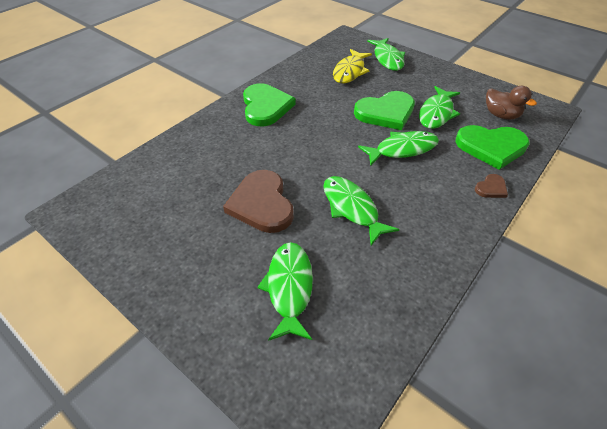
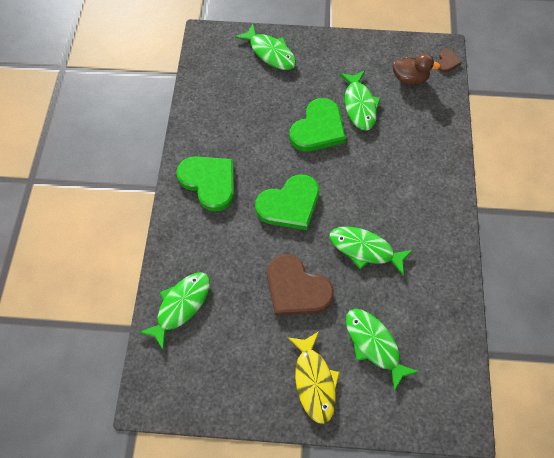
camera: 35 degrees left, 15 degrees up
yellow fish [333,49,372,83] -> yellow fish moved to [288,331,340,424]
green fish [358,131,439,166] -> green fish moved to [139,272,210,350]
green heart [456,125,530,170] -> green heart moved to [255,174,319,230]
brown heart [475,174,508,198] -> brown heart moved to [438,49,462,73]

